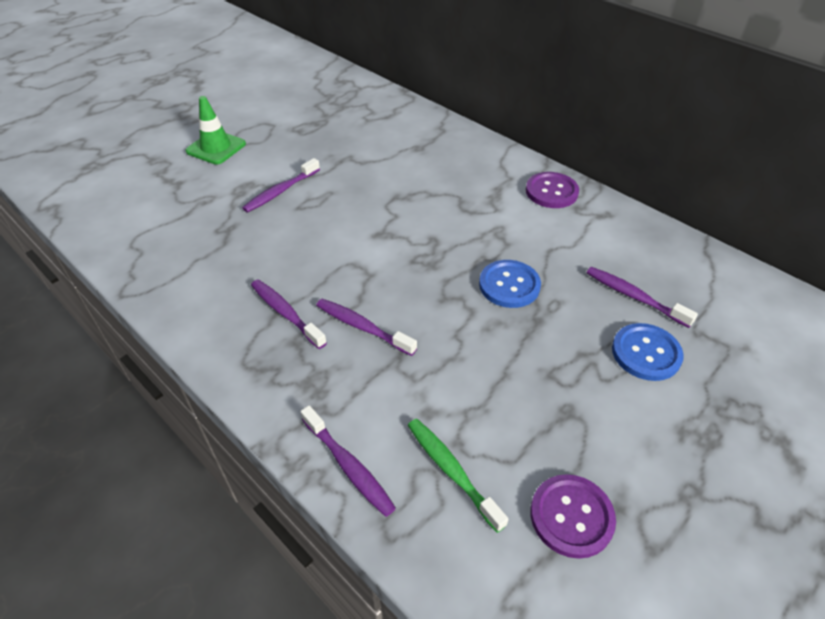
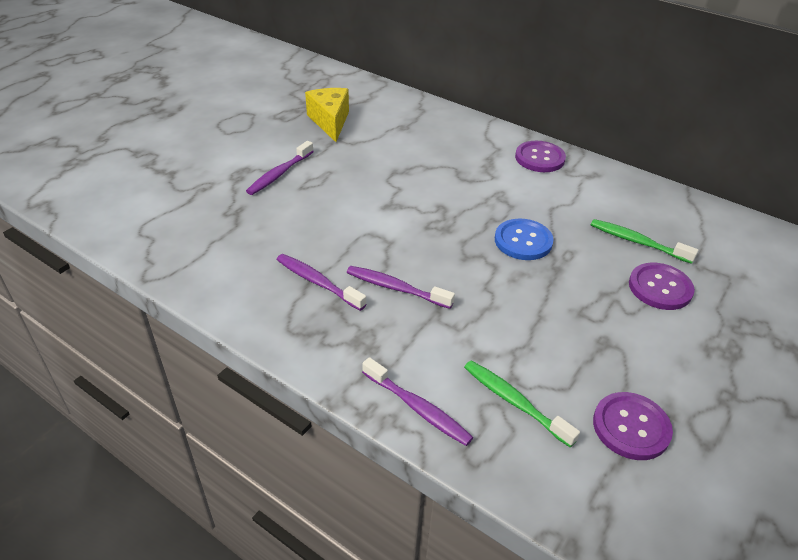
camera: 10 degrees left, 5 degrees down
green traffic cone [185,96,246,165] -> none
purple toothbrush [586,267,698,328] -> green toothbrush [591,219,698,264]
blue button [612,323,684,381] -> purple button [629,263,695,310]
none -> yellow cheese [305,88,349,142]

